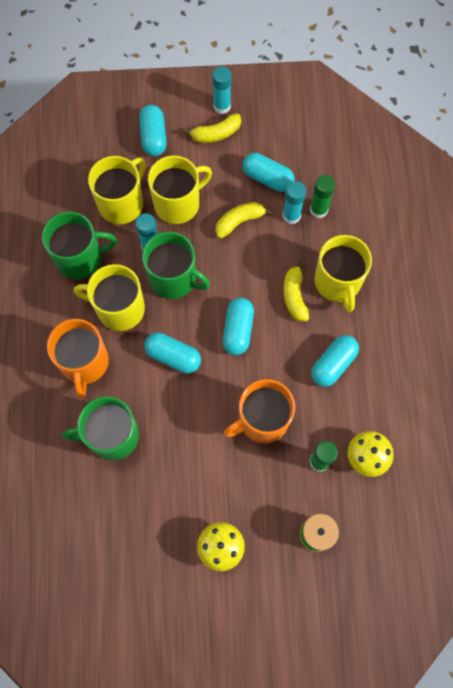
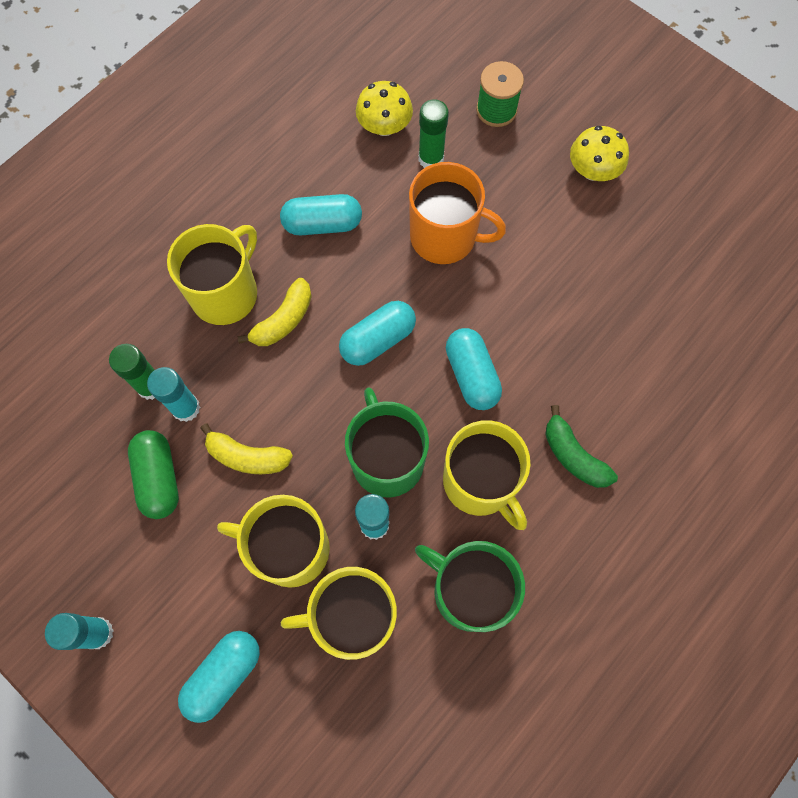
camera: 135 degrees left, 0 degrees up
orange mug [47,319,109,398] -> green banana [545,405,618,488]
green mug [63,397,139,460] -> none
yellow banana [184,114,241,143] -> none
turquoise capsule [243,153,295,192] -> green capsule [128,430,179,519]

